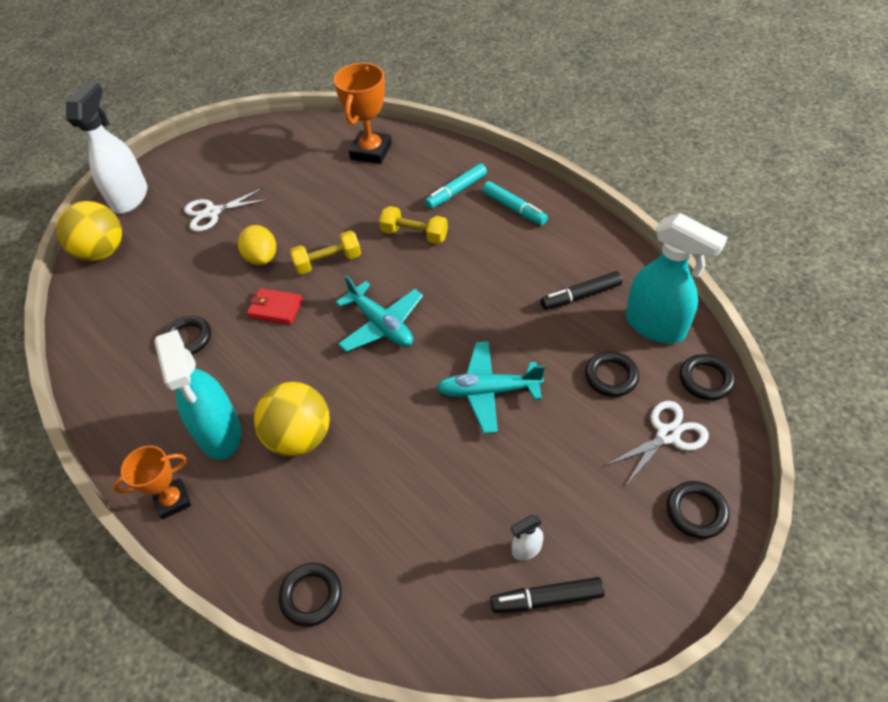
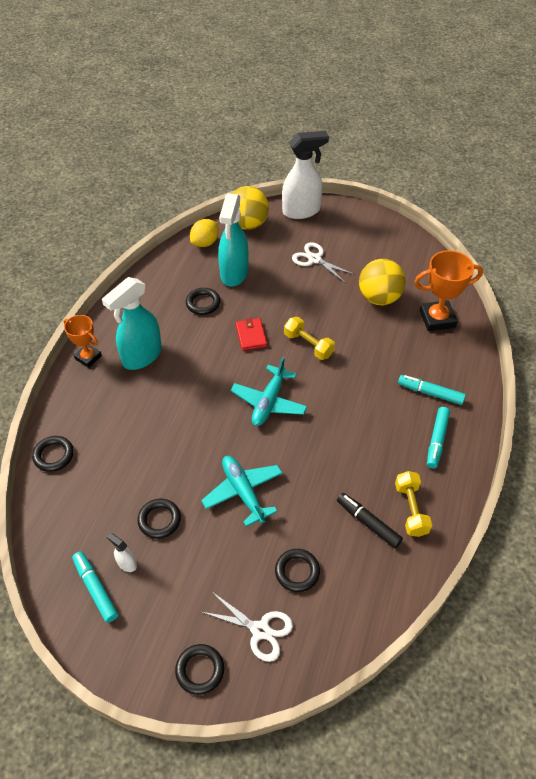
camera: 60 degrees right, 0 degrees up
yellow lemon [238,225,276,265] -> yellow lemon moved to [190,219,219,247]
yellow ball [254,382,330,456] -> yellow ball moved to [359,259,406,305]
yellow dumbbell [379,206,448,244] -> yellow dumbbell moved to [395,471,432,537]
black marker [490,577,605,613] -> turquoise marker [72,551,118,623]
turquoise spray bottle [626,213,728,343] -> turquoise spray bottle moved to [218,193,249,286]
black ring [680,354,735,400] -> black ring moved to [137,499,181,539]

